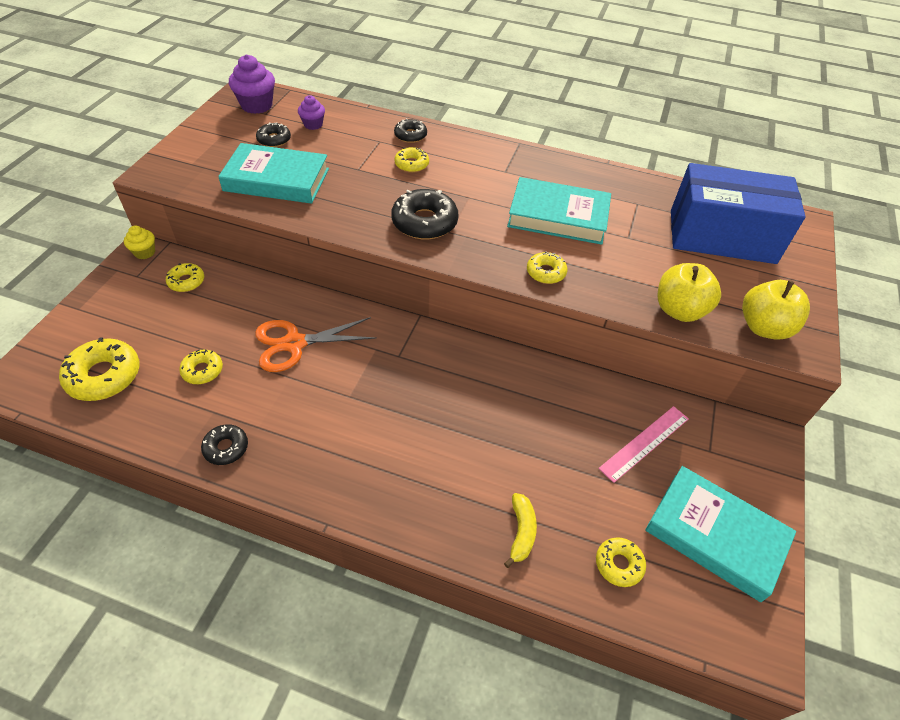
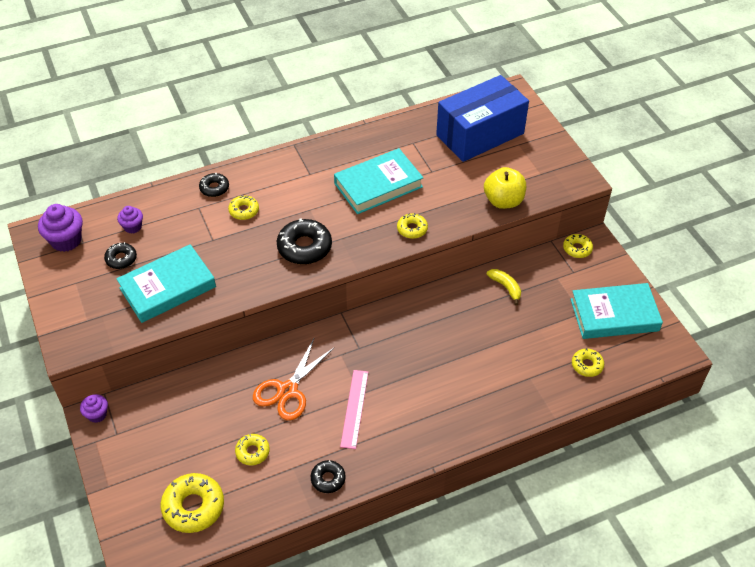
camera: 40 degrees left, 0 degrees up
yellow cupcake [124,225,155,259] -> purple cupcake [80,394,108,423]
yellow donut [166,263,204,292] -> yellow donut moved to [563,234,593,258]
yellow banana [504,493,537,568] -> yellow banana moved to [487,269,521,305]
pink ruler [598,406,689,483] -> pink ruler moved to [340,370,368,449]
yellow apple [742,280,810,340] -> none

